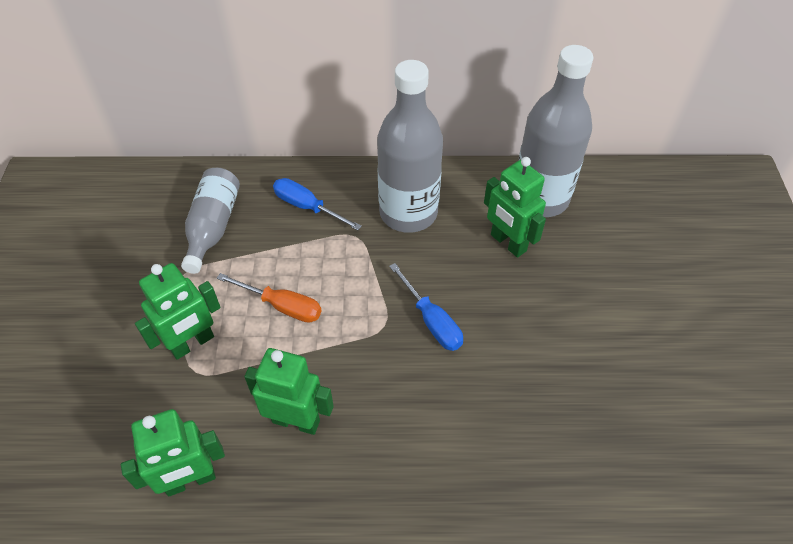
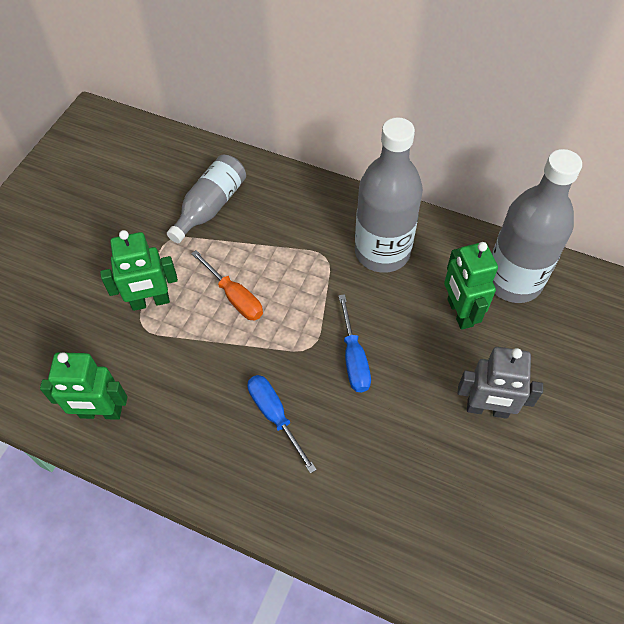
camera: 25 degrees right, 5 degrees up
green robot [245,348,334,435] -> none
blue screwdriver [273,178,362,230] -> blue screwdriver moved to [247,375,317,474]
none -> grey robot [458,347,543,419]

